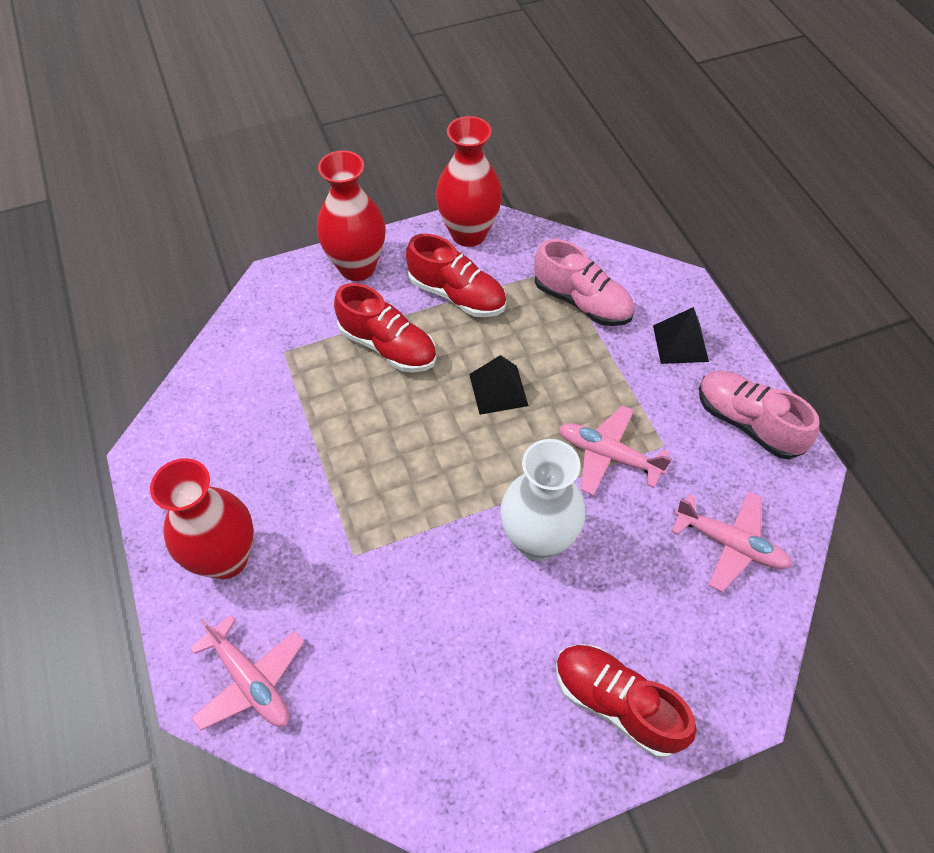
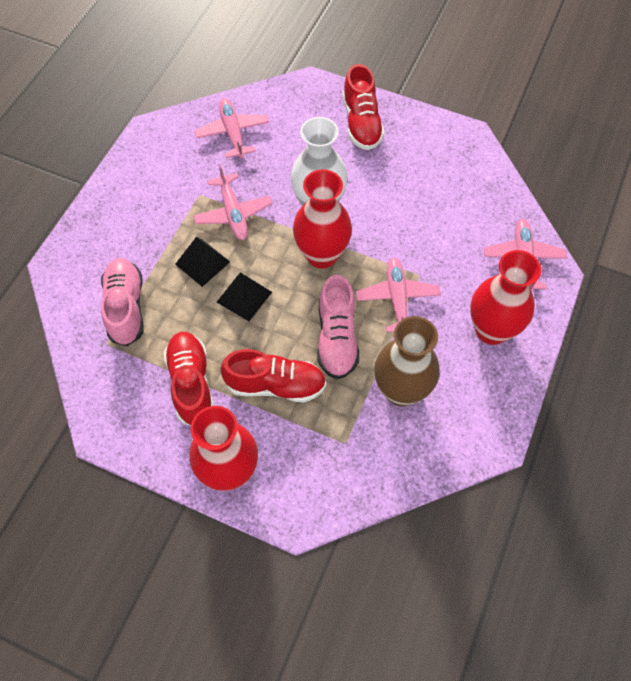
camera: 135 degrees left, 5 degrees up
red shoe [334,283,436,372] -> red shoe turned 105 degrees clockwise [220,349,326,403]
red vase [436,116,502,247] -> red vase moved to [293,169,352,269]
black pyramid [653,307,709,364] -> black pyramid moved to [175,237,230,287]
pink shoe [699,371,820,459] -> pink shoe moved to [317,275,359,379]
none -> pink plane [356,258,441,332]
none -> brown vase [374,316,440,407]

